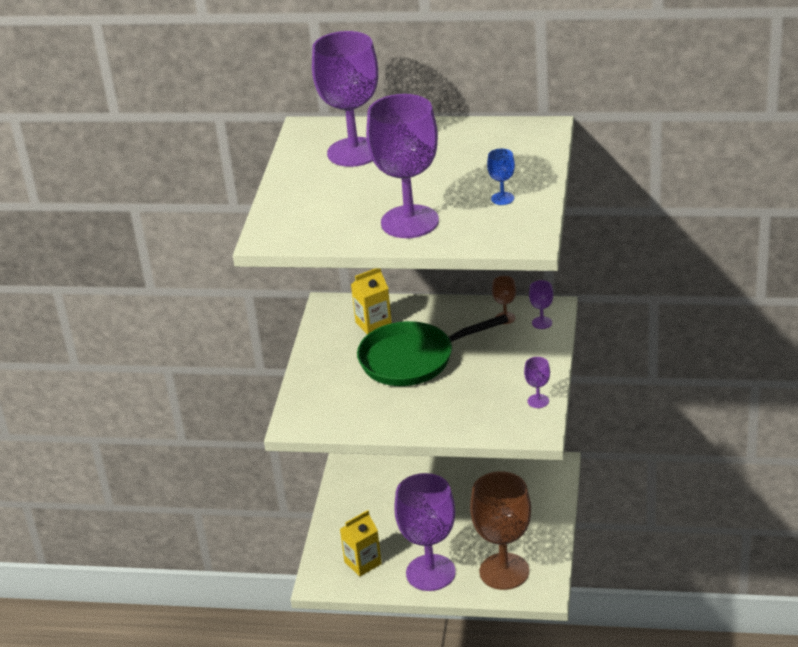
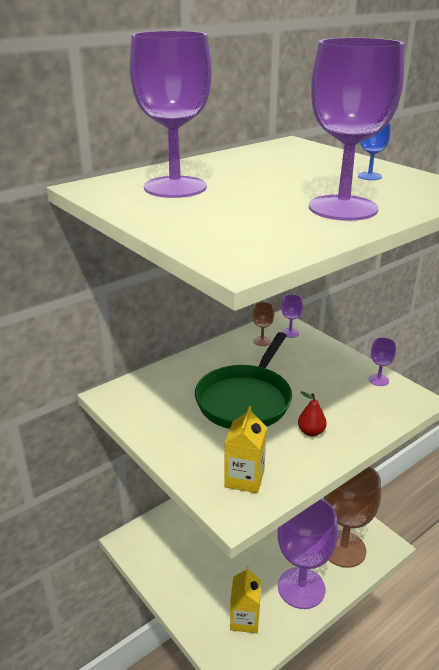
camera: 50 degrees left, 5 degrees down
yellow carton [351,269,392,335] -> yellow carton moved to [224,406,267,493]
none -> red pear [298,391,327,437]

